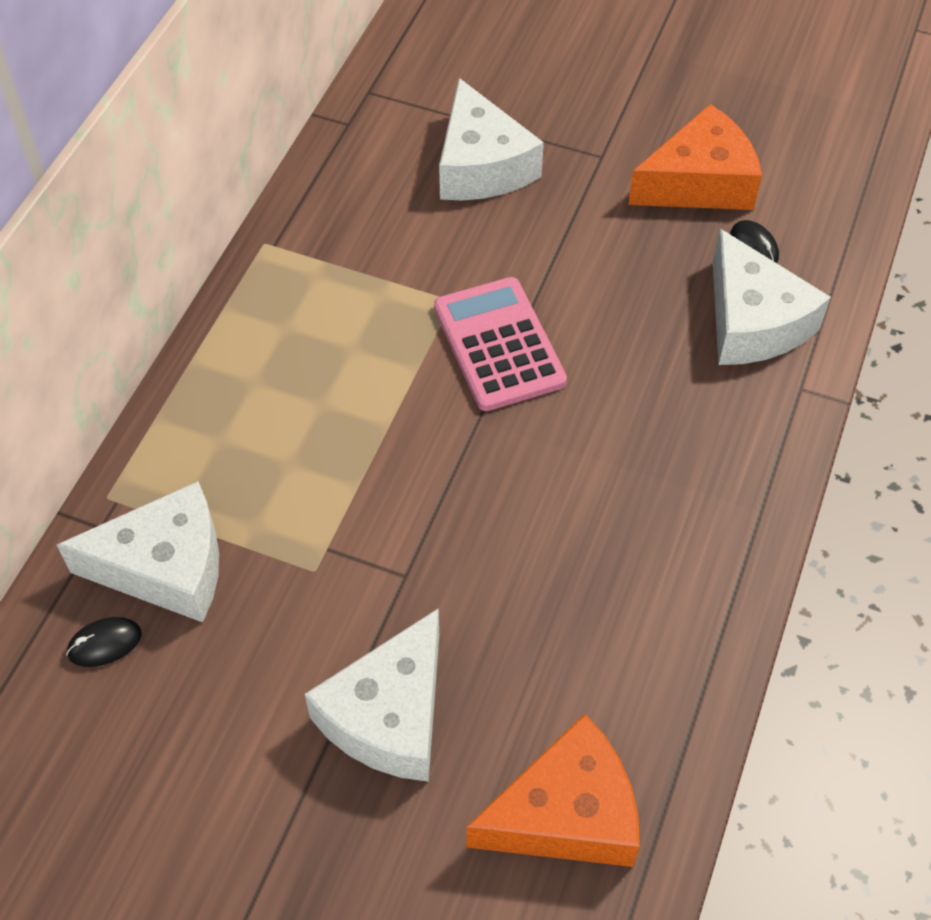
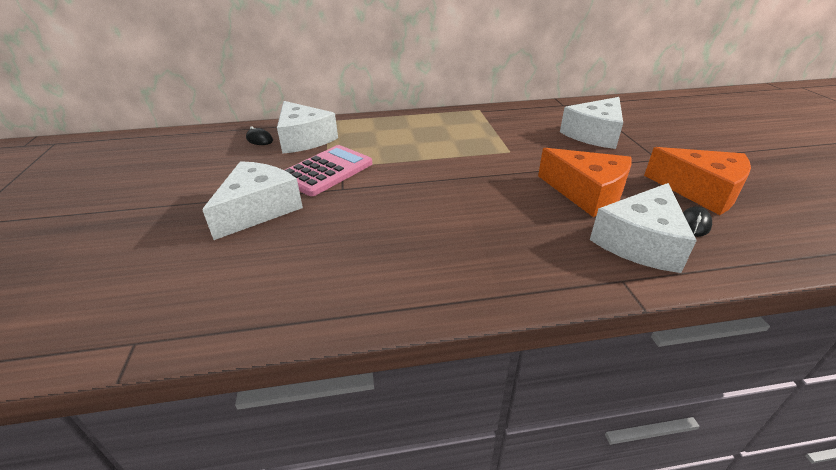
camera: 60 degrees right, 20 degrees down
white cheese [304,608,439,782] -> white cheese turned 120 degrees clockwise [202,161,303,240]
pink calculator [434,277,567,411] -> pink calculator moved to [284,145,372,196]
orange cheese [466,714,640,867] -> orange cheese moved to [538,148,632,217]

